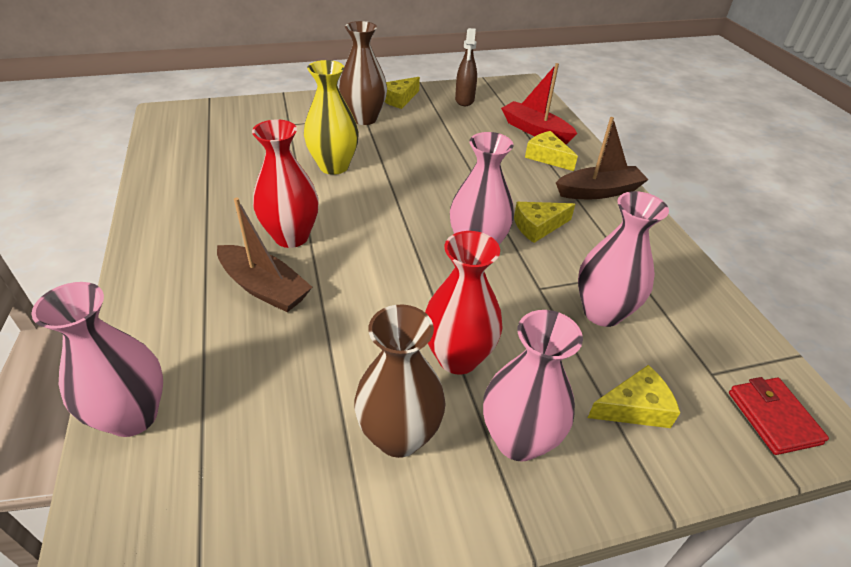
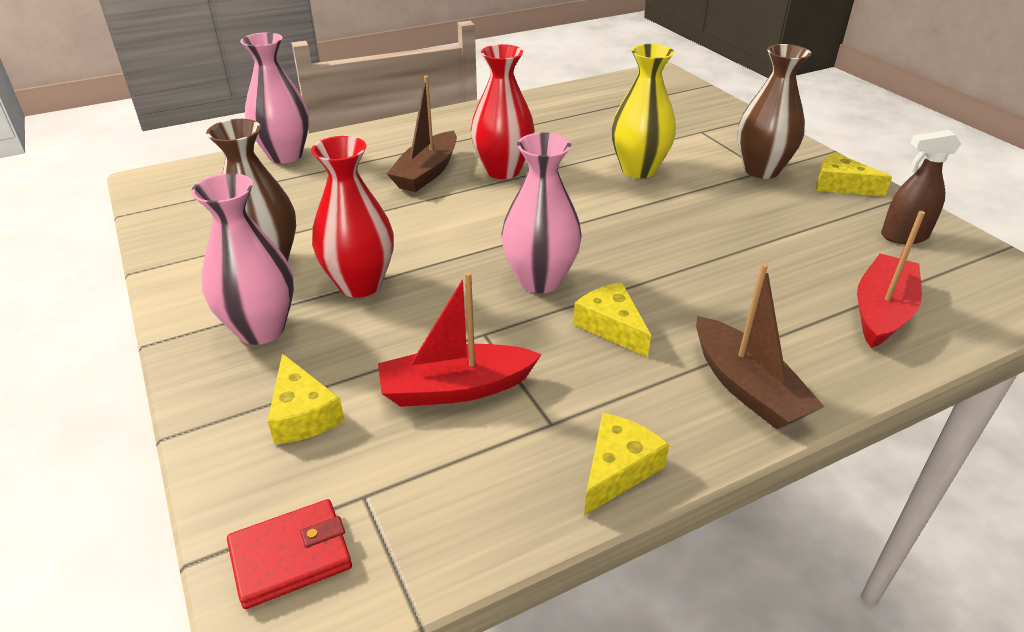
camera: 80 degrees right, 5 degrees down
yellow cheese [525,131,578,171] -> yellow cheese moved to [584,413,670,516]
pink vase [578,191,669,327] -> red boat [378,272,542,407]

